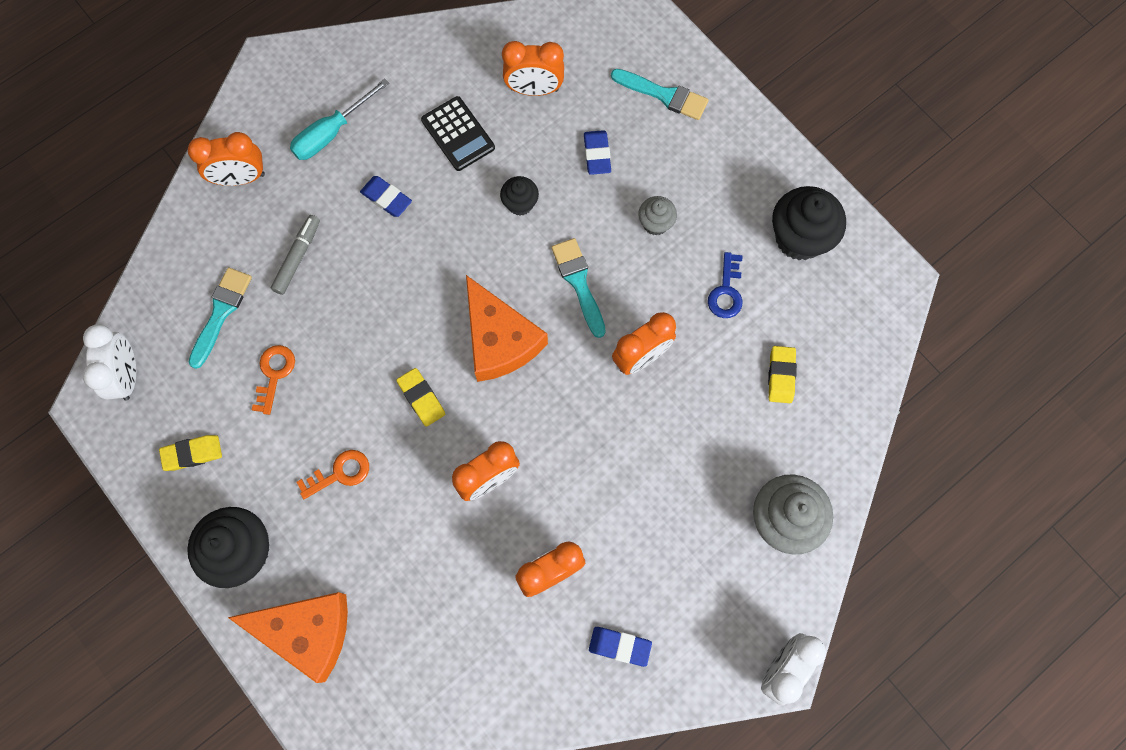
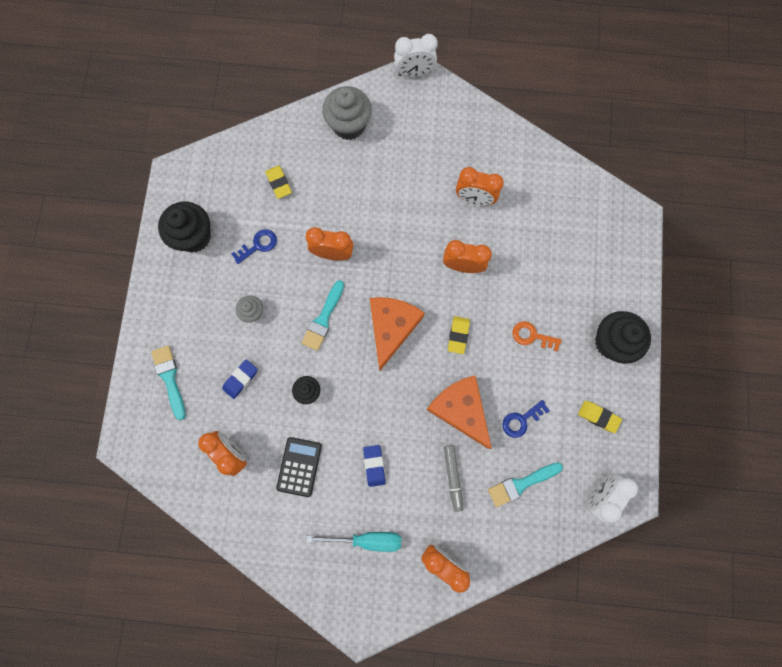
camera: 135 degrees left, 5 degrees up
orange cheese [228,592,348,683] -> orange cheese moved to [426,375,492,449]
orange key [252,345,295,415] -> blue key [502,400,550,438]
grey marker [271,215,320,295] -> grey marker turned 75 degrees counterclockwise [444,445,463,512]
blue eraser [589,627,652,667] -> none
yellow eraser [768,346,797,403] -> yellow eraser turned 75 degrees counterclockwise [265,165,292,199]

